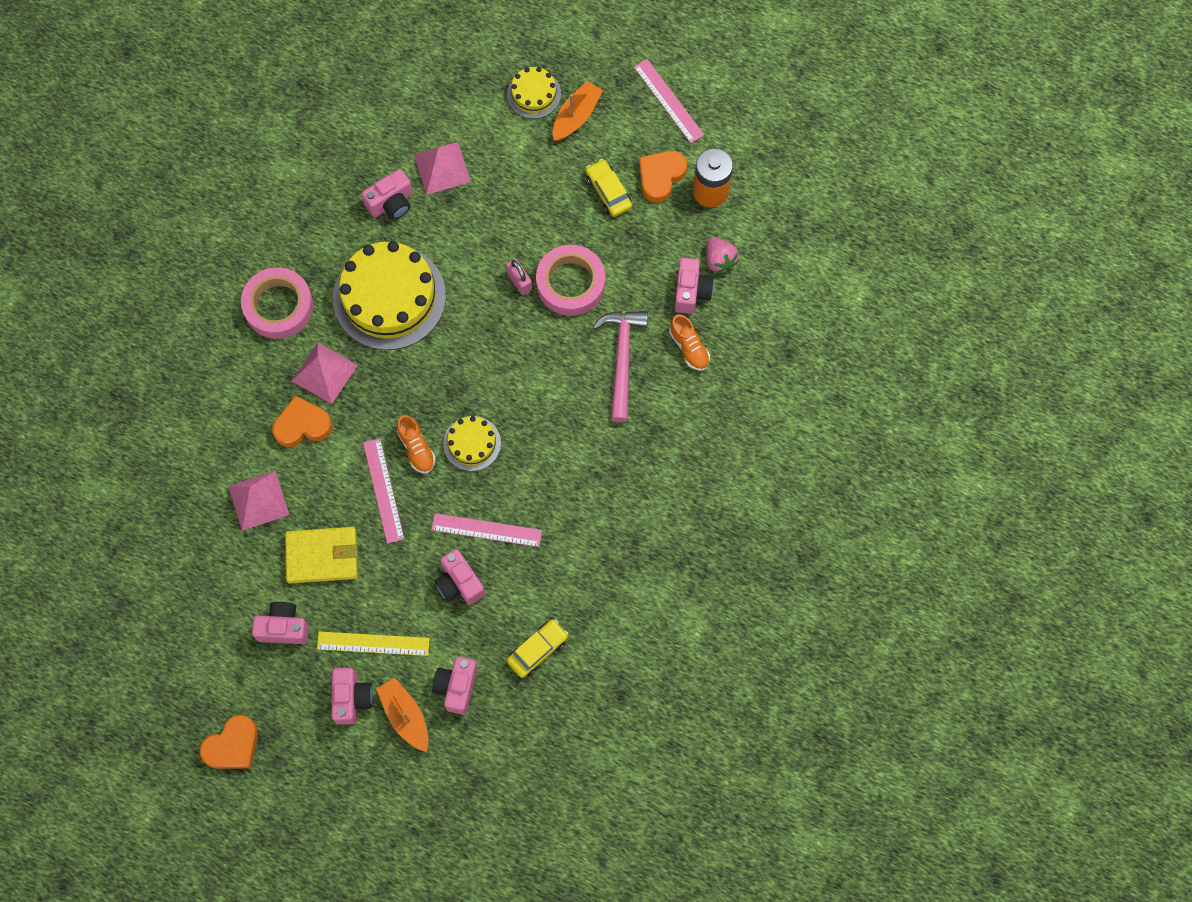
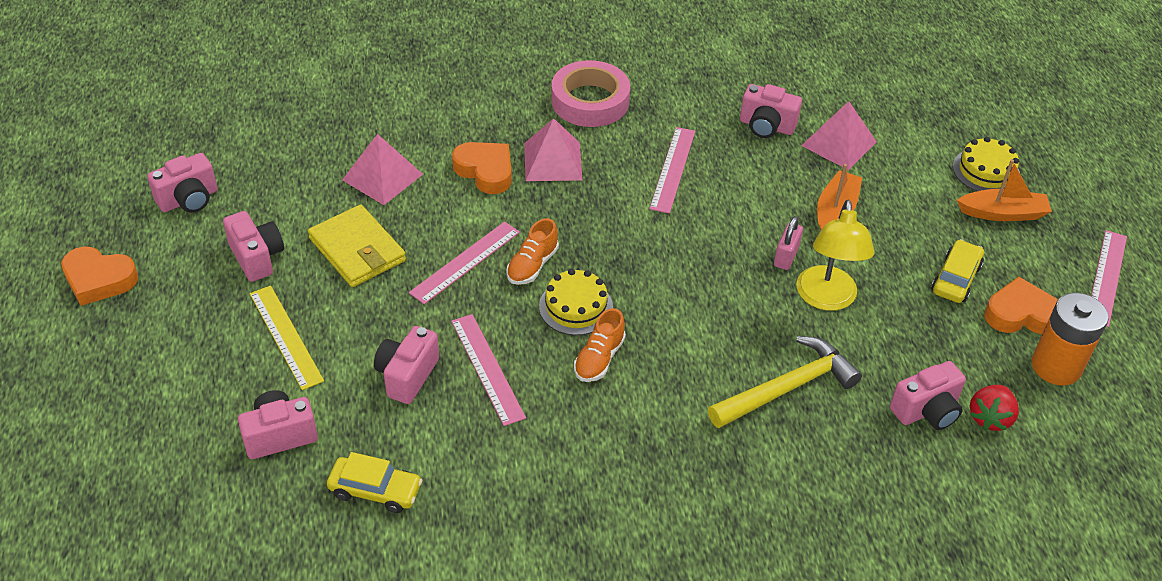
camera: 55 degrees right, 25 degrees down
pink camera [331,668,373,725] -> pink camera moved to [147,153,218,213]
yellow cake [333,241,446,350] -> pink ruler [649,127,695,213]
orange boat [376,678,429,752] -> orange boat moved to [817,164,862,230]
pink tape [536,245,605,316] -> yellow lamp [796,200,874,311]
pink hammer [593,311,648,422] -> yellow hammer [708,336,862,428]
orange shoe [669,314,710,371] -> orange shoe moved to [574,308,626,382]
pink strawberry [706,237,739,273] -> red strawberry [970,385,1019,431]

